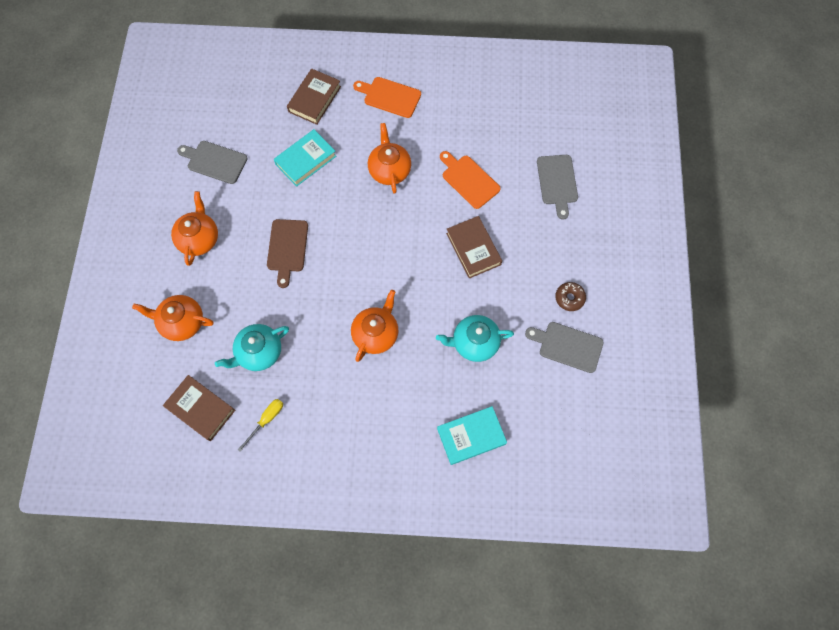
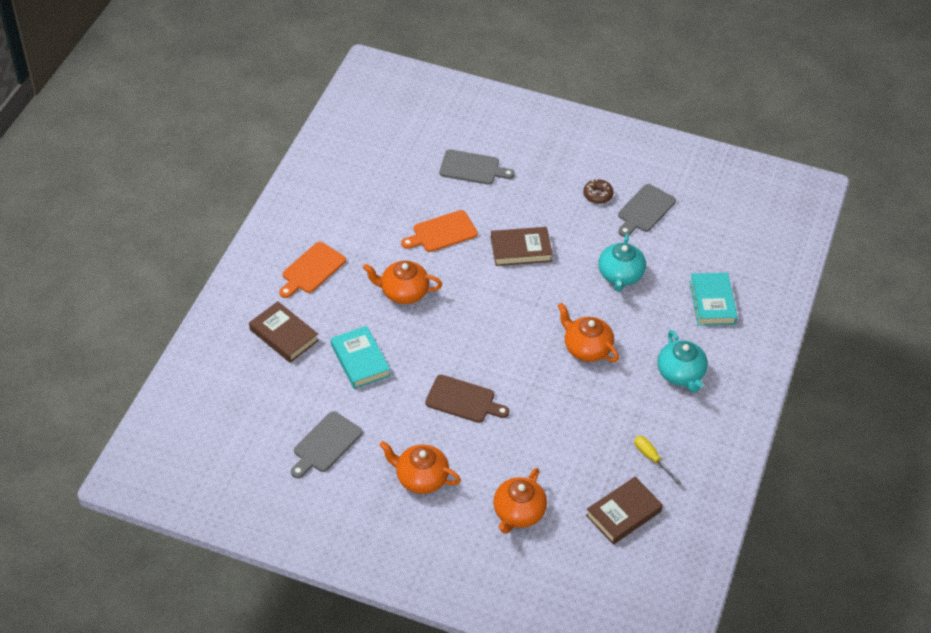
camera: 75 degrees left, 20 degrees down
turquoise teapot [215,324,289,371] -> turquoise teapot moved to [658,330,708,393]

